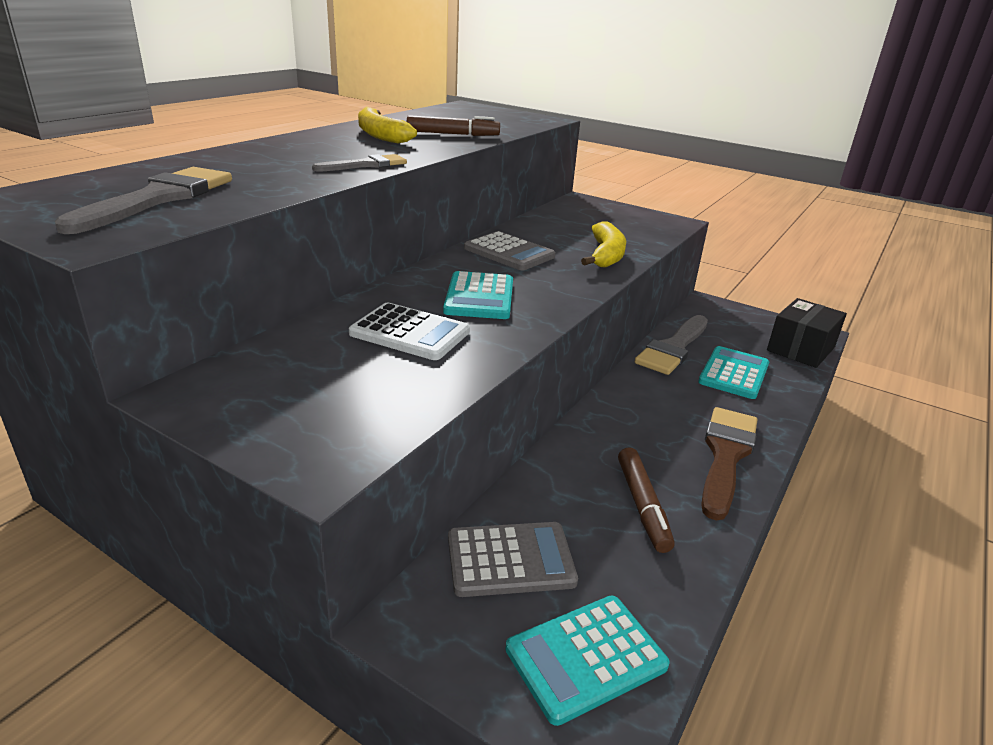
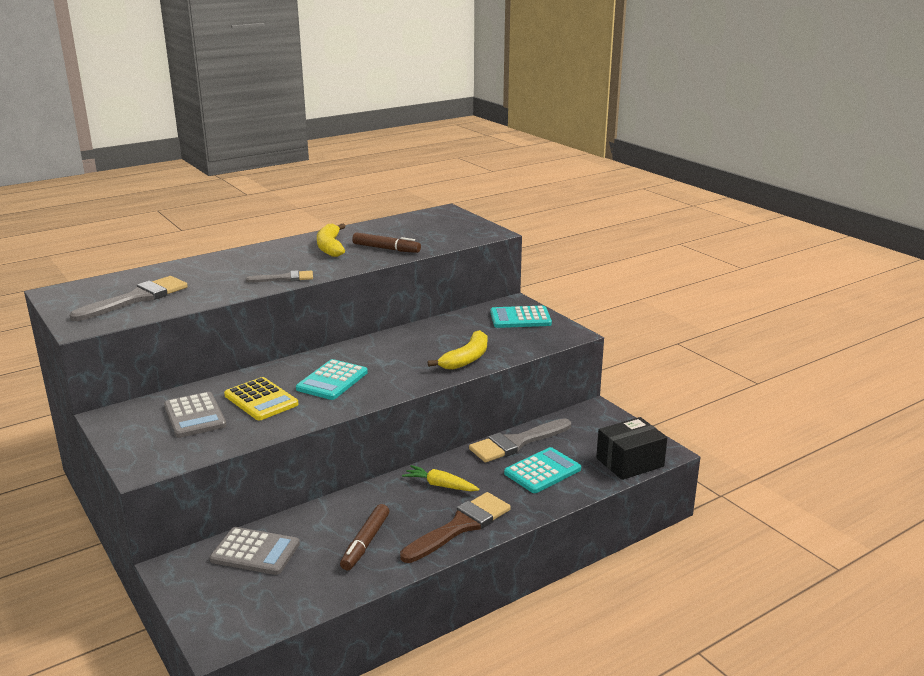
camera: 25 degrees right, 5 degrees down
white calculator [349,303,470,360] -> yellow calculator [224,377,298,420]
grey calculator [464,231,556,270] -> grey calculator moved to [164,392,226,438]
turquoise calculator [505,596,670,726] -> turquoise calculator moved to [490,306,552,328]
none -> yellow carrot [402,465,479,491]

